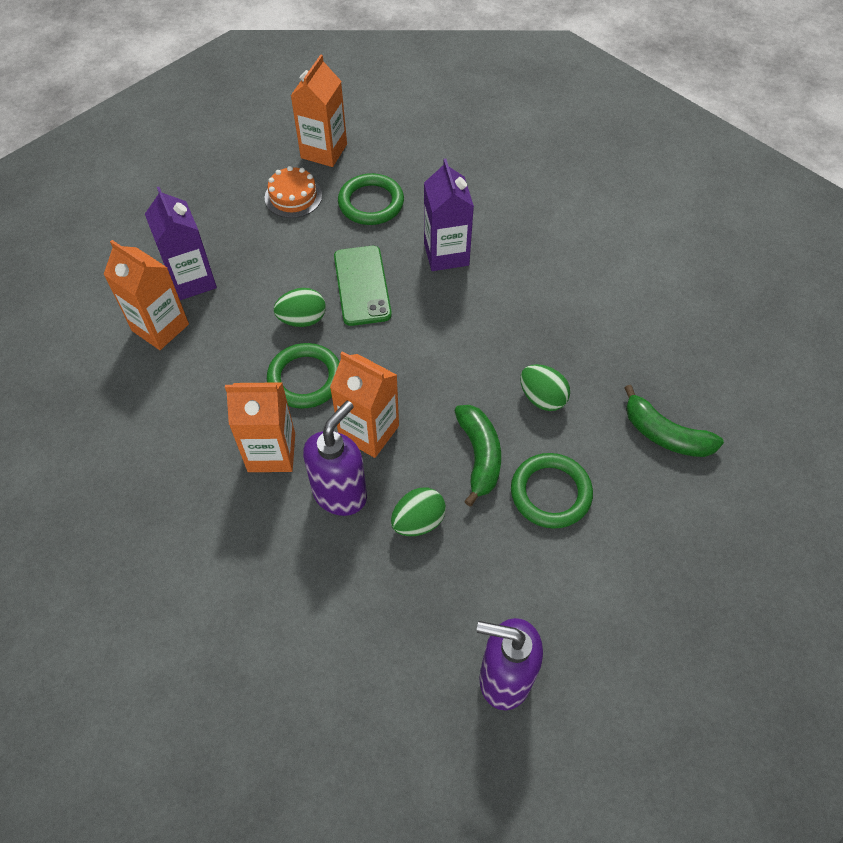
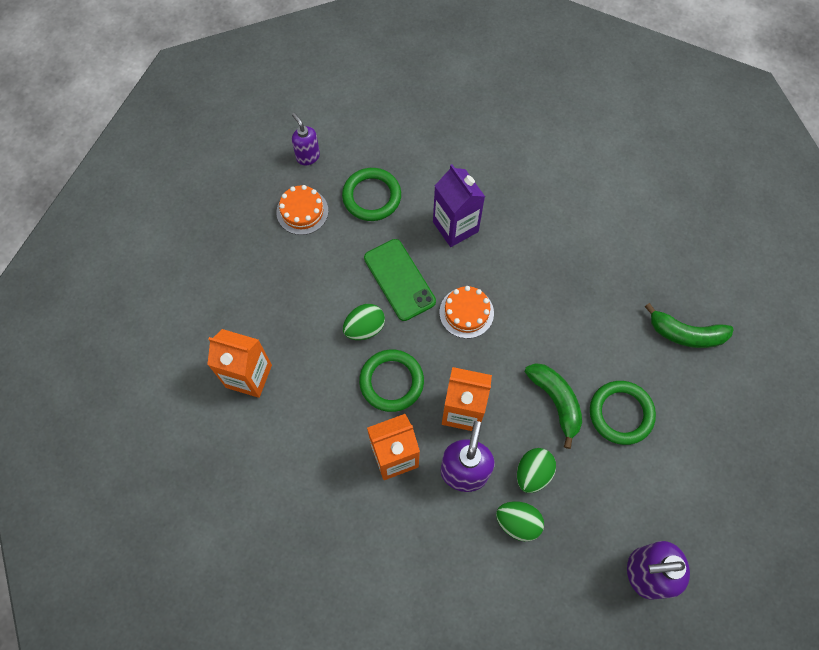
camera: 20 degrees left, 10 degrees up
purple carton [145,187,217,300] -> none
orange carton [291,55,347,167] -> purple soap dispenser [292,113,320,165]
green egg [520,364,570,411] -> green egg moved to [496,501,544,541]
none -> orange cake [439,286,494,339]

